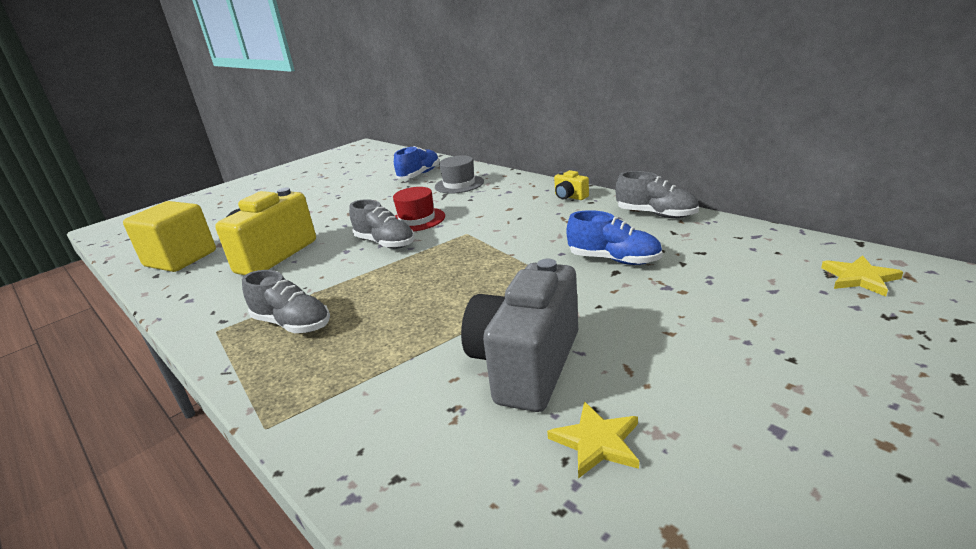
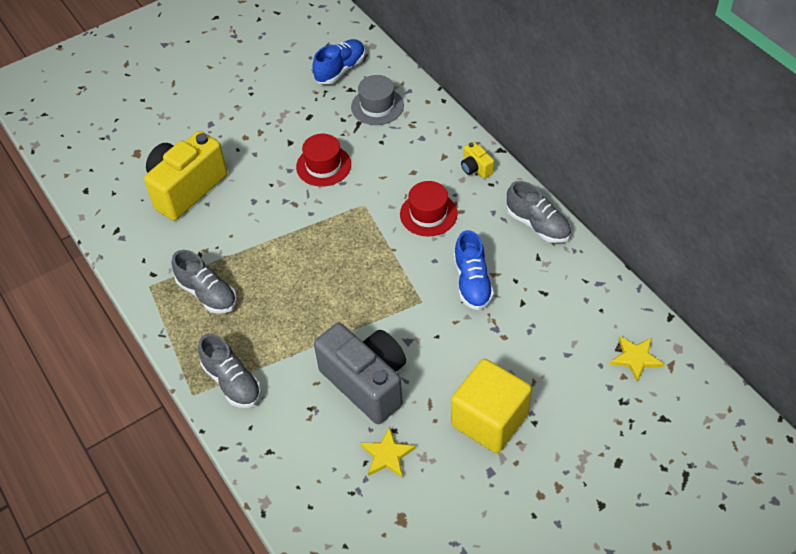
camera: 10 degrees right, 25 degrees up
yellow cube [123,201,216,272] -> yellow cube moved to [451,359,532,453]
grey shoe [349,199,415,249] -> grey shoe moved to [198,334,261,408]
grey camera [461,259,578,412] -> grey camera turned 105 degrees clockwise [314,323,406,424]
blue shoe [566,210,662,265] -> blue shoe turned 45 degrees clockwise [454,230,494,310]
none -> red hat [400,181,458,237]

